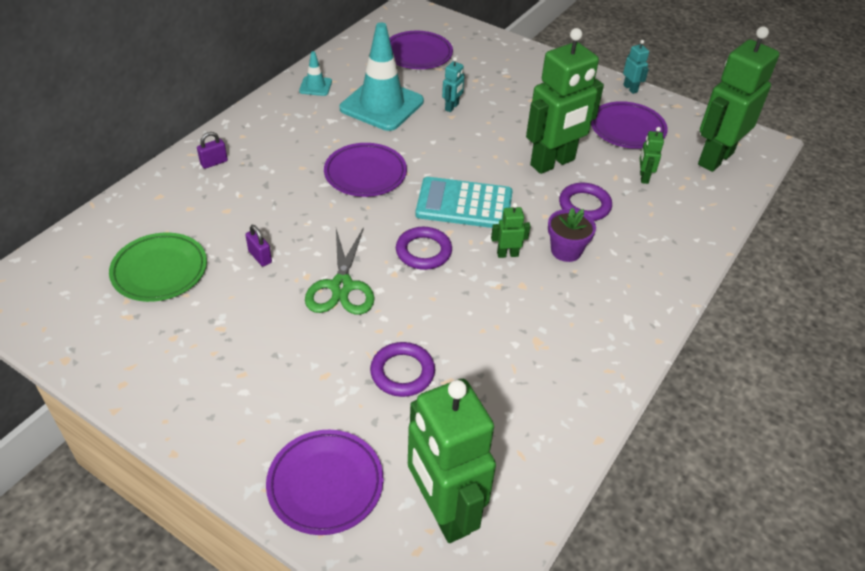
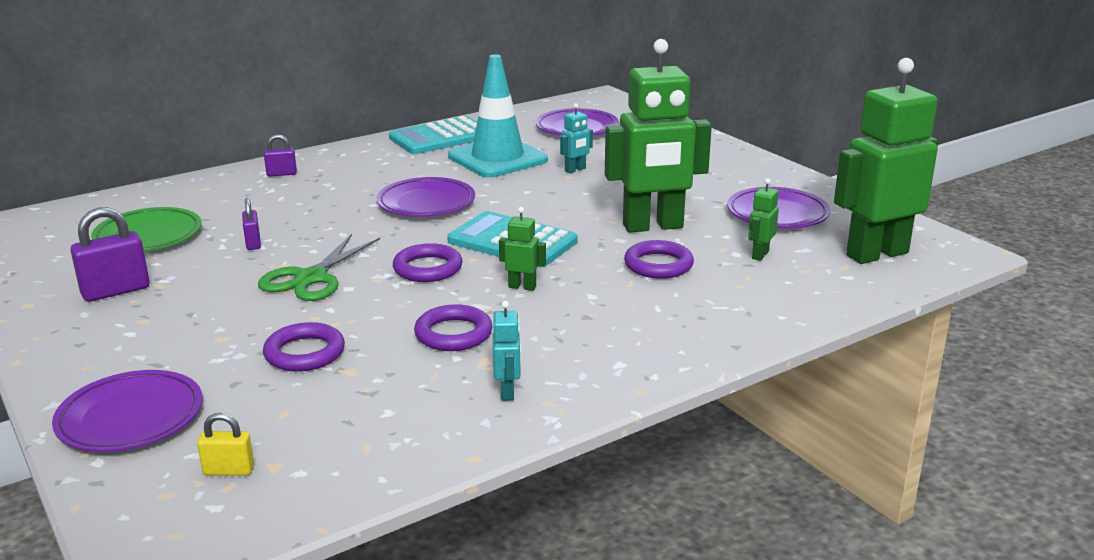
camera: 25 degrees right, 20 degrees down
turquoise traffic cone [299,51,332,96] -> turquoise calculator [389,116,477,154]
green robot [408,379,496,543] -> yellow padlock [197,413,254,476]
purple flower pot [548,207,596,262] -> none
turquoise robot [623,40,649,94] -> turquoise robot moved to [493,301,521,401]
none -> purple padlock [70,207,150,302]
none -> purple ring [414,304,493,351]

